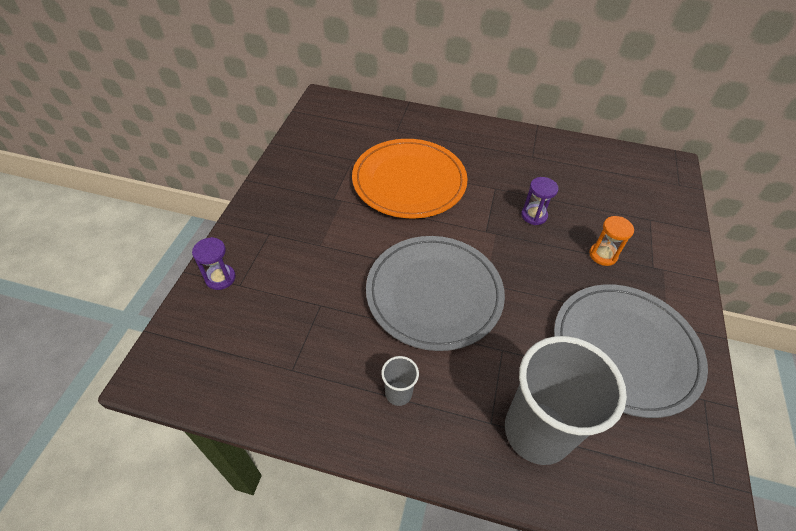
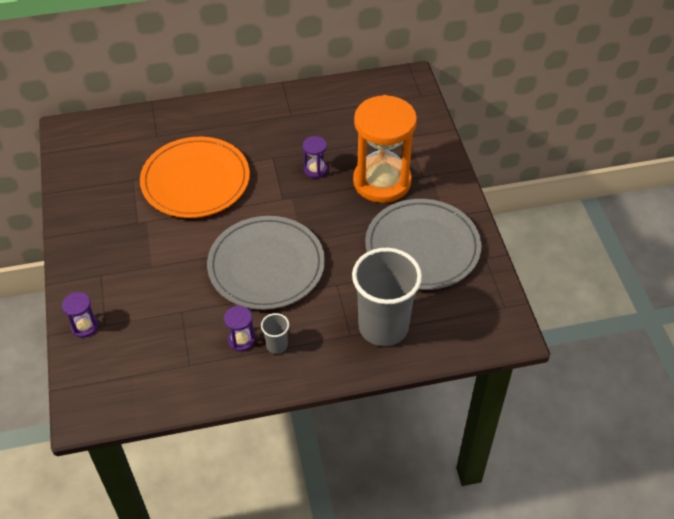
camera: 25 degrees left, 0 degrees up
orange hourglass [589,216,634,266] -> orange hourglass [353,95,417,203], size x2.44
none -> purple hourglass [224,306,255,352]

